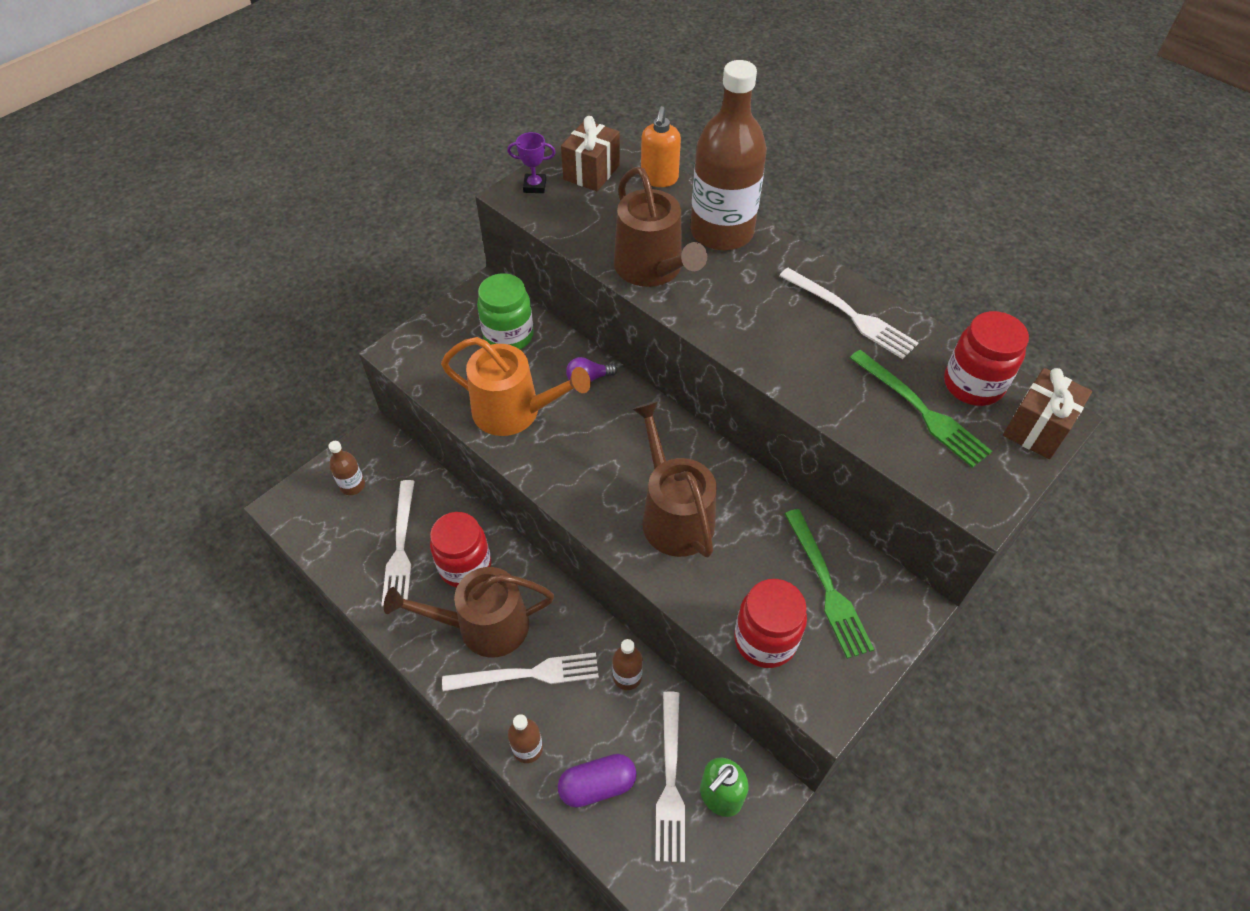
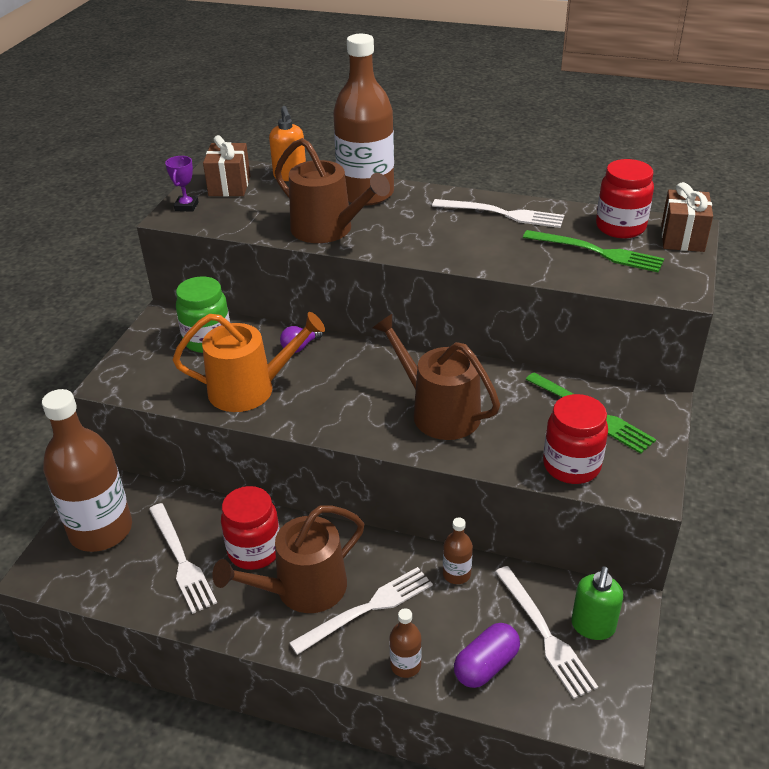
camera: 25 degrees left, 15 degrees down
brown bottle [328,441,365,495] -> brown bottle [42,389,132,552], size x2.37
purple trophy [507,132,556,193] -> purple trophy turned 60 degrees counterclockwise [165,156,199,212]

